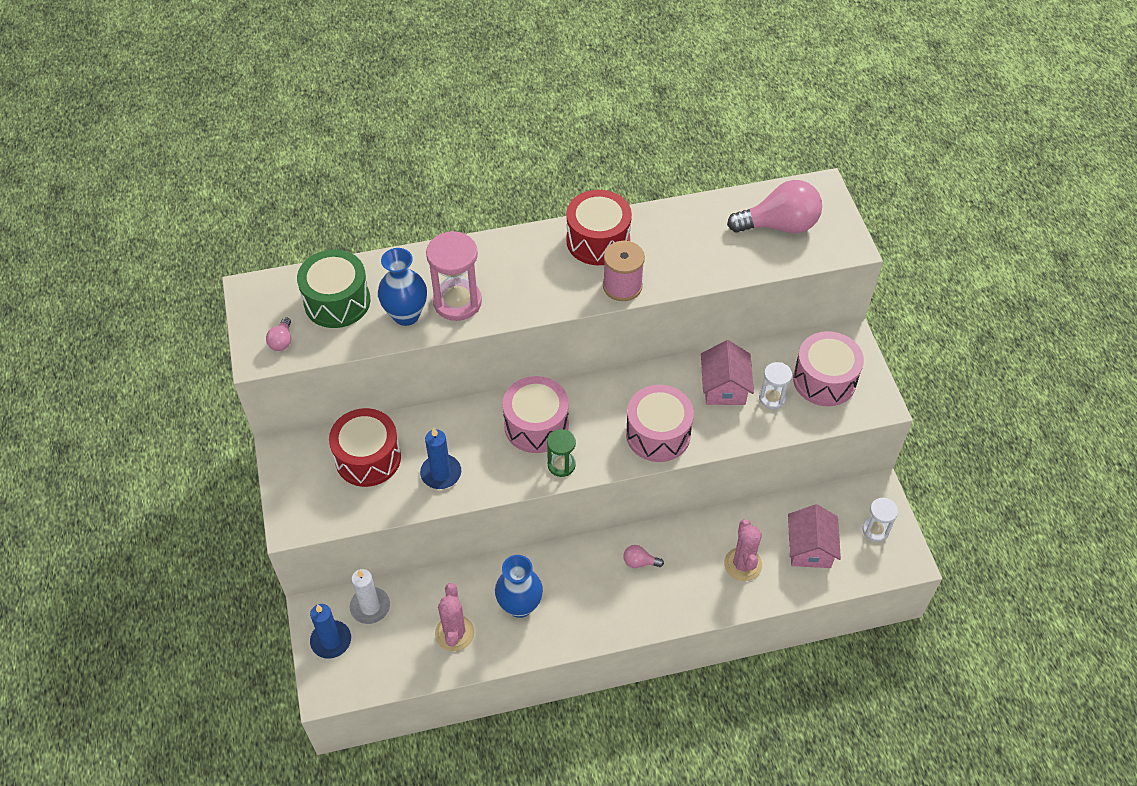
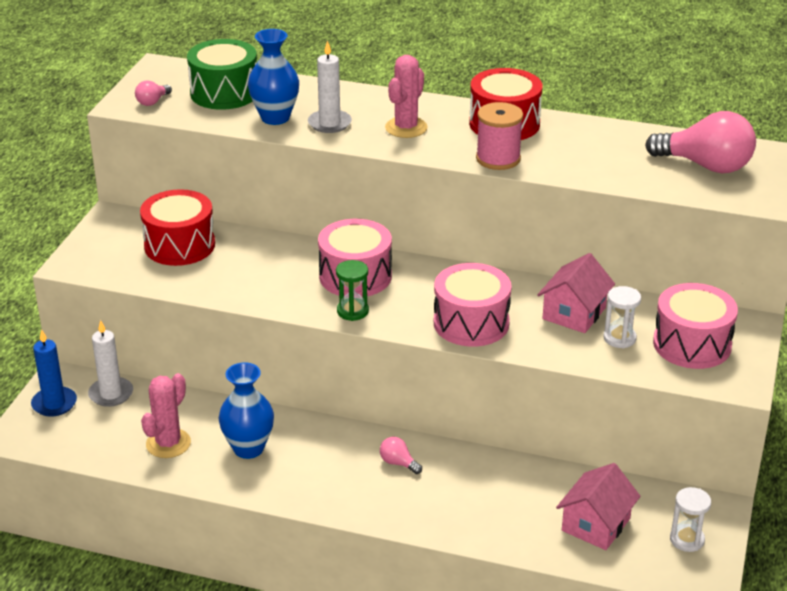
camera: 30 degrees right, 20 degrees down
blue candle [420,428,461,489] -> none
pink hourglass [426,231,482,321] -> white candle [308,40,352,133]
pink cactus [724,519,762,581] -> pink cactus moved to [385,55,428,138]

